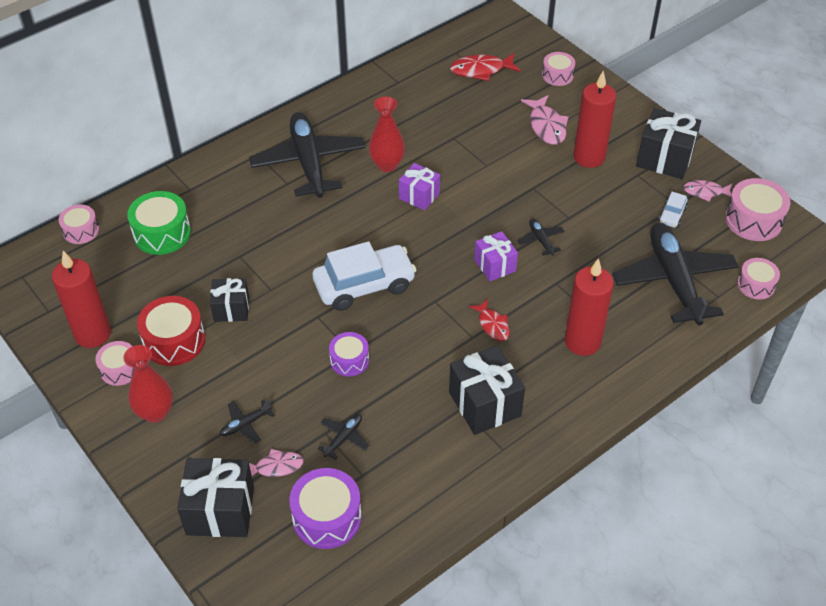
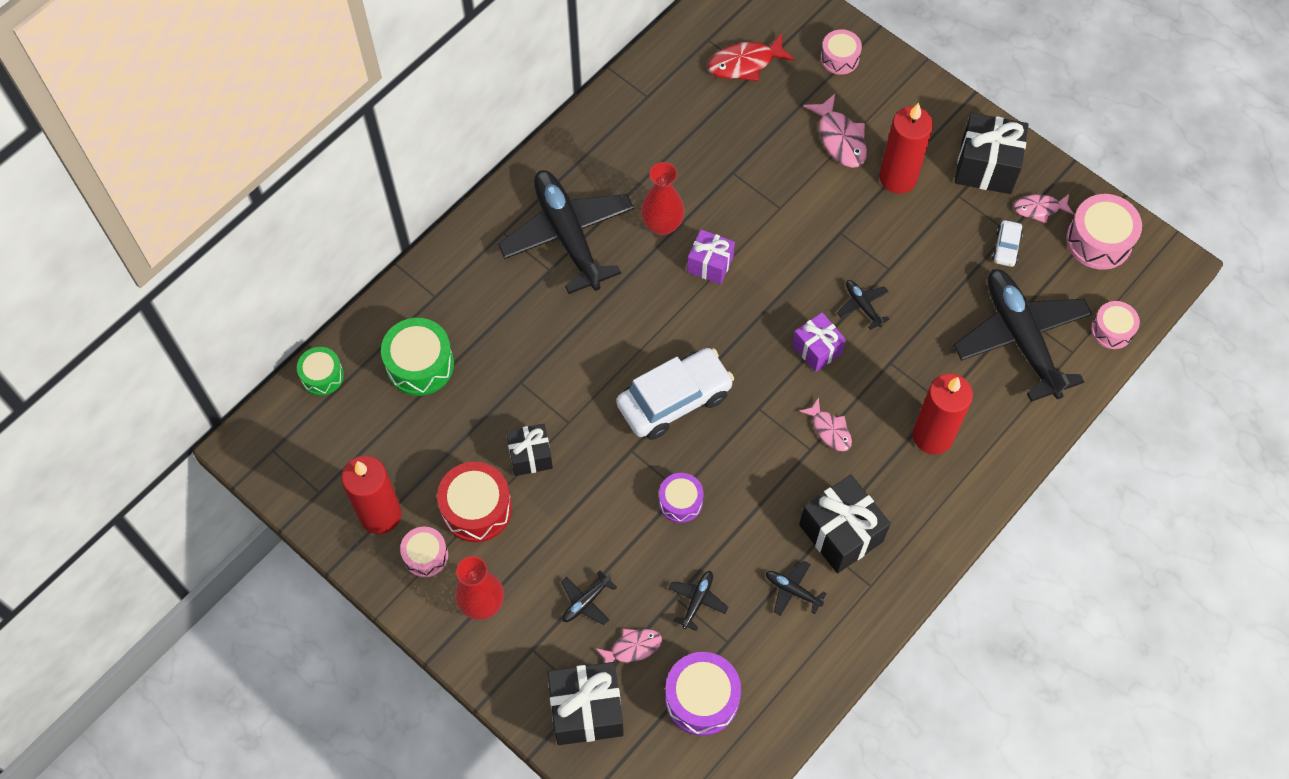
camera: 10 degrees left, 15 degrees up
pink drum [59,204,99,244] -> green drum [297,347,344,396]
red fish [469,299,510,341] -> pink fish [799,397,852,451]
none -> black plane [766,561,827,616]

